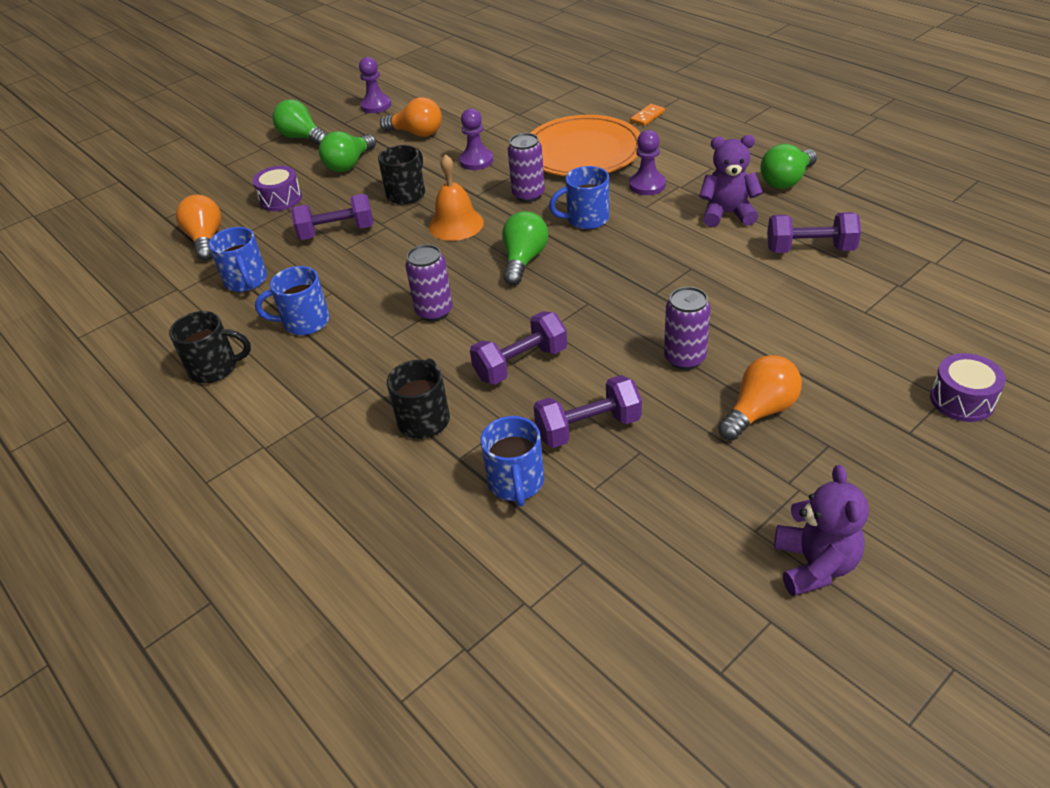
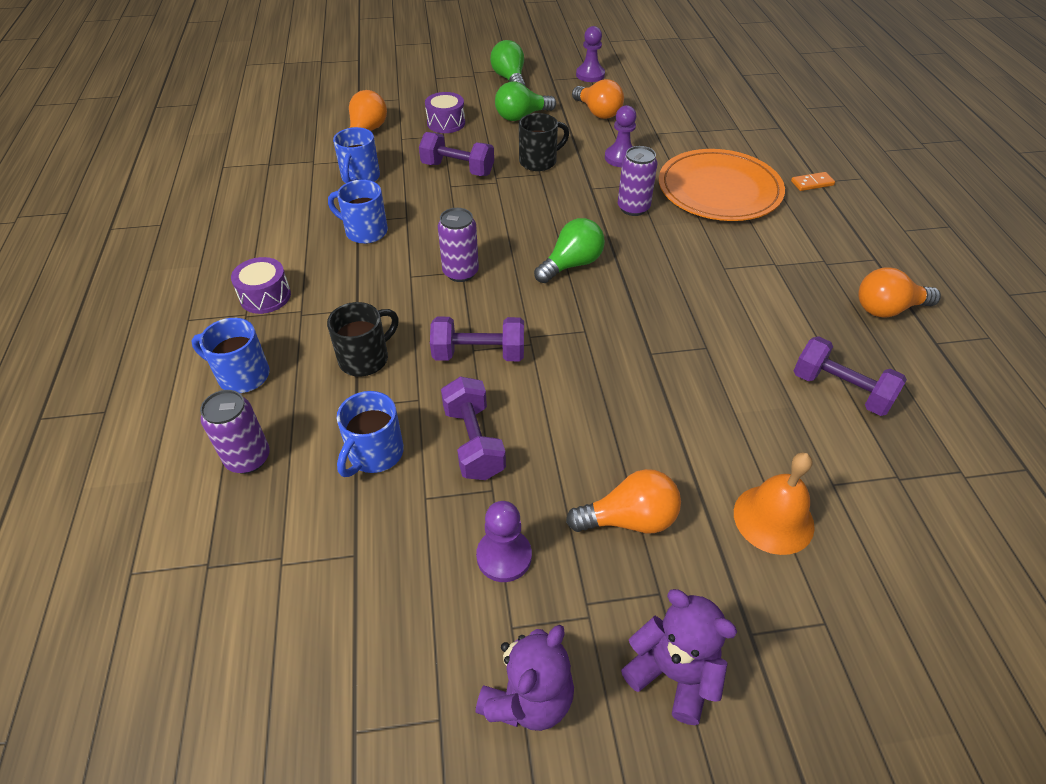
camera: 30 degrees right, 5 degrees up
black mug [169,311,251,383] -> none
orange bell [429,154,484,241] -> orange bell moved to [734,453,815,555]
purple dumbbell [533,375,642,448] -> purple dumbbell turned 60 degrees clockwise [441,376,506,480]
blue mug [549,166,610,229] -> blue mug moved to [191,318,270,393]
purple pawn [629,130,666,195] -> purple pawn moved to [476,501,532,582]
purple can [664,287,711,370] -> purple can moved to [200,390,270,474]
purple teddy bear [699,135,763,227] -> purple teddy bear moved to [621,589,737,725]
green light bulb [760,144,817,189] -> orange light bulb [858,267,941,318]
purple drum [930,353,1006,422] -> purple drum moved to [231,257,291,314]

